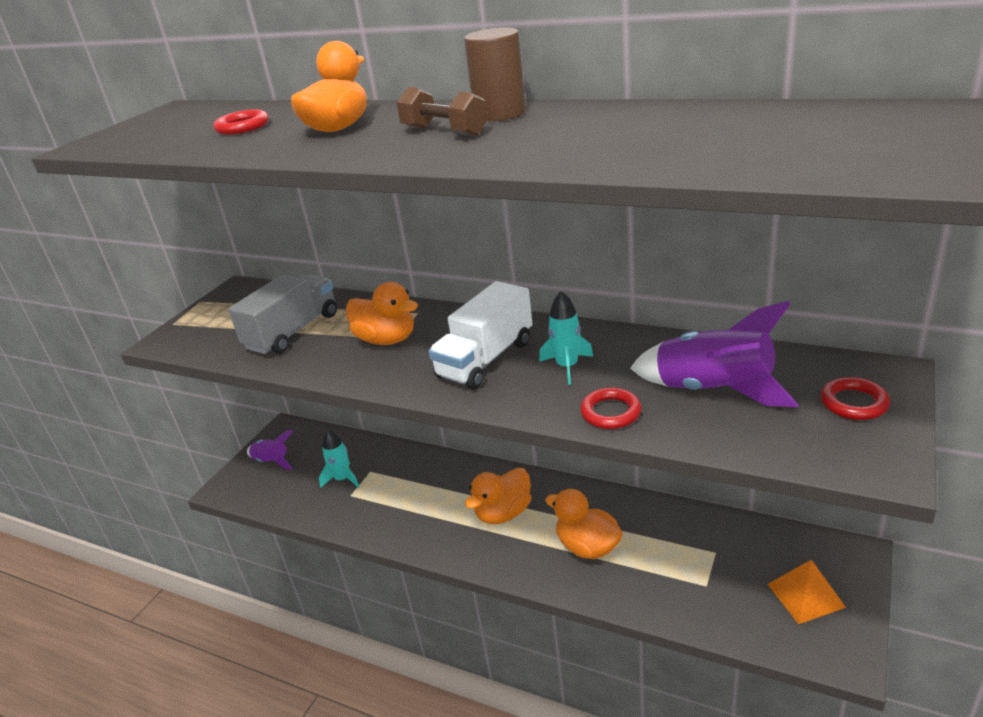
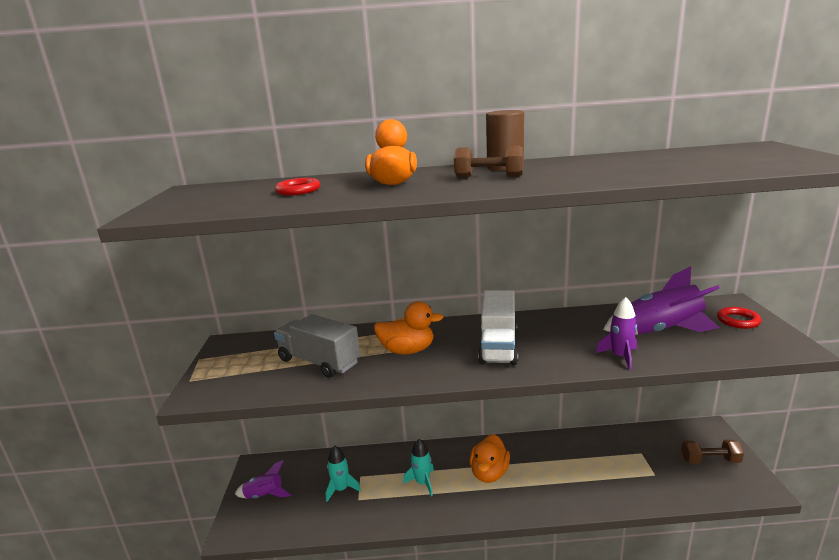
camera: 30 degrees left, 10 degrees down
grey truck [228,274,337,354] -> grey truck turned 60 degrees counterclockwise [274,314,360,378]
turquoise rocket [539,291,593,385] -> turquoise rocket moved to [403,439,434,496]
orange duck [545,489,623,559] -> none
red ring [580,387,642,429] -> purple rocket [596,297,637,370]
orange pyramid [768,560,846,624] -> brown dumbbell [681,439,744,464]

